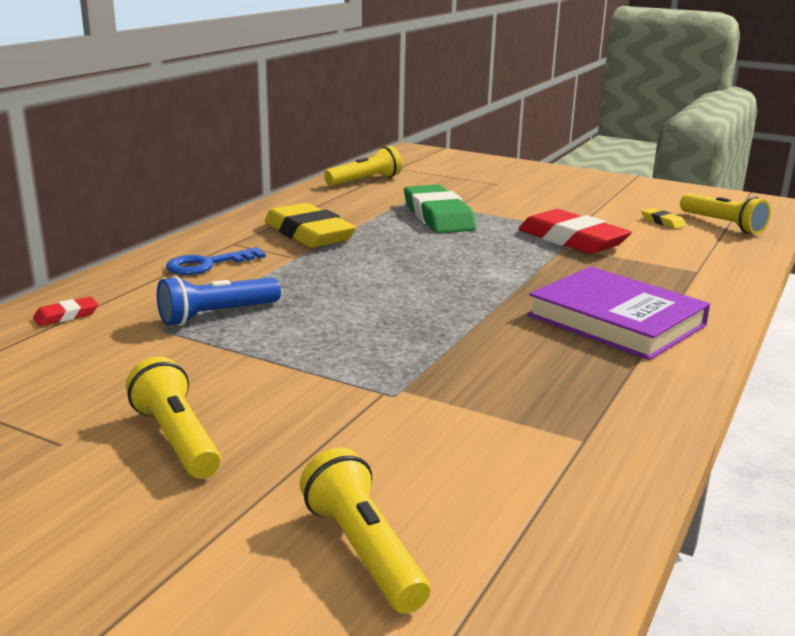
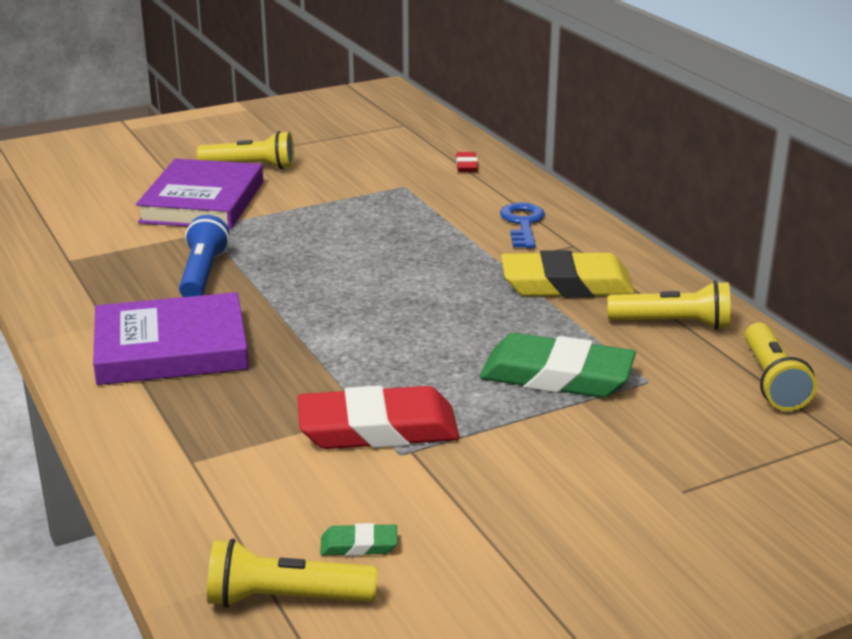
camera: 125 degrees right, 5 degrees up
blue flashlight [157,276,281,326] -> blue flashlight moved to [179,215,230,297]
yellow flashlight [300,448,430,614] -> yellow flashlight moved to [607,281,731,330]
yellow eraser [641,208,686,229] -> green eraser [320,523,398,556]
none -> purple book [136,159,263,229]

